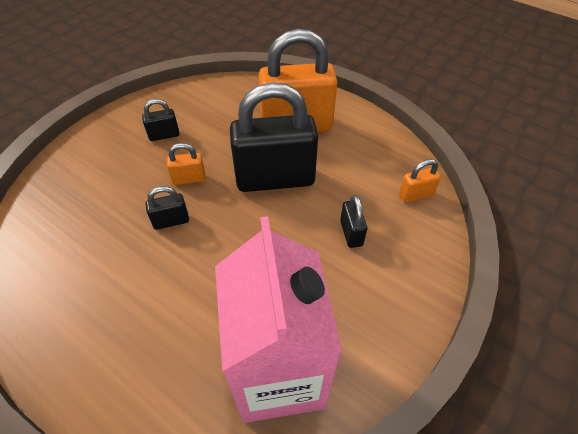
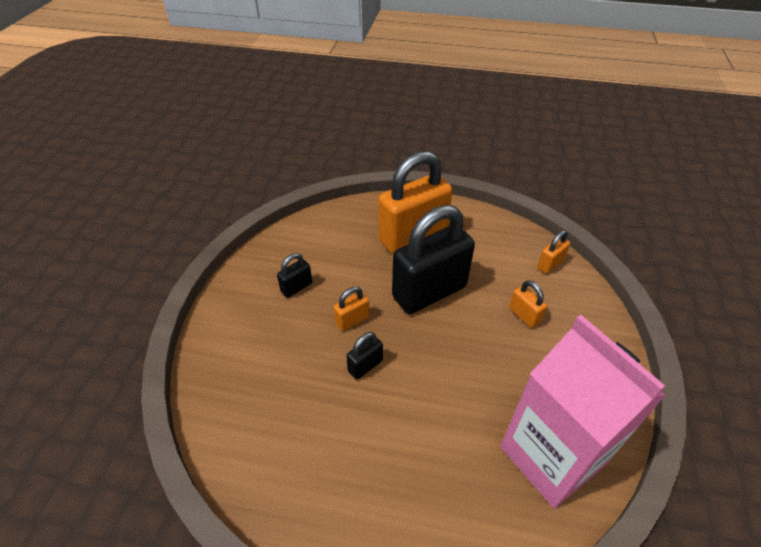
camera: 25 degrees left, 5 degrees down
black padlock [340,195,367,248] -> orange padlock [509,280,547,328]

